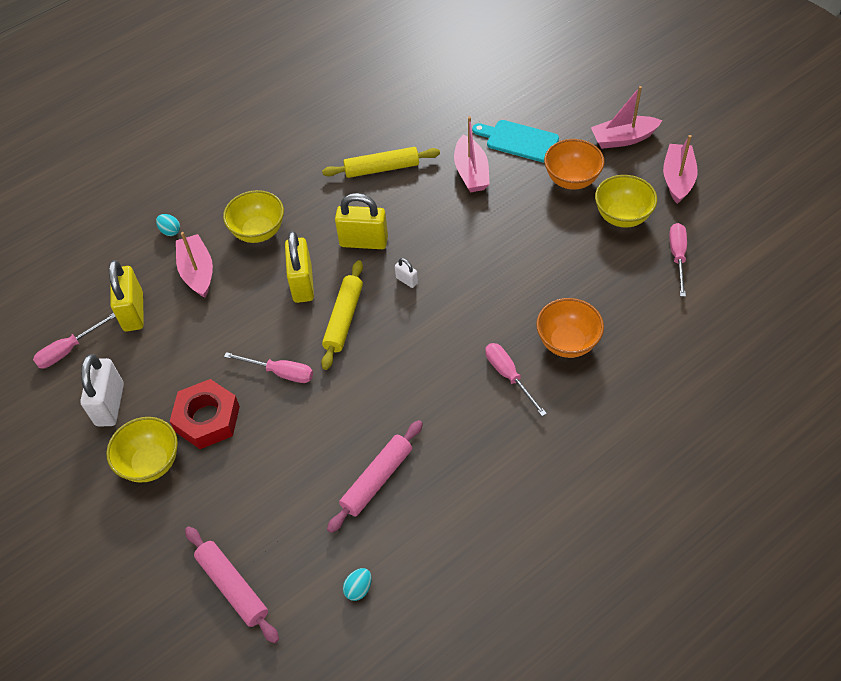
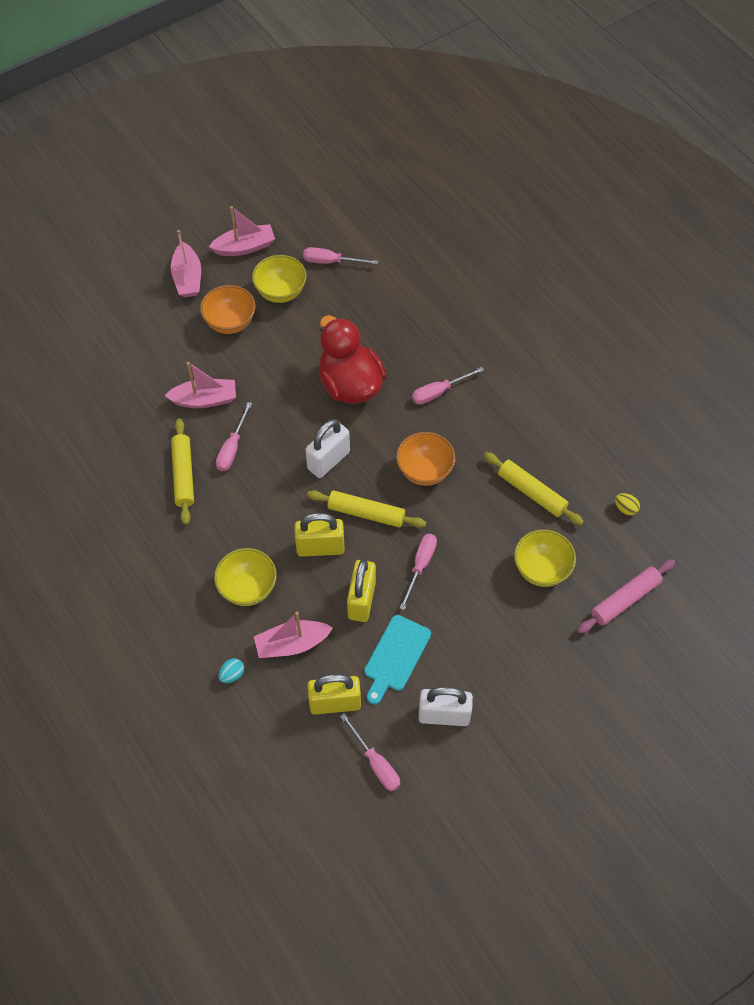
camera: 90 degrees left, 5 degrees up
yellow bowl [106,417,178,483] -> yellow bowl moved to [514,529,576,587]
red nut [170,379,240,449] -> none
pink rolling pin [327,420,423,533] -> yellow rolling pin [484,452,584,525]
yellow padlock [335,193,388,249] -> yellow padlock moved to [347,559,376,622]
turquoise egg [343,568,372,601] -> yellow egg [615,493,640,516]
white padlock [395,258,418,288] -> white padlock [306,419,350,478], size x2.14
turquoise cutting board [472,120,559,163] -> turquoise cutting board moved to [364,615,431,705]
orange bowl [536,298,604,358] -> orange bowl moved to [396,432,455,486]
pink boat [663,135,698,204] -> pink boat turned 150 degrees clockwise [209,206,275,256]
none -> pink screwdriver [216,402,252,471]
none -> red duck [319,315,386,404]

